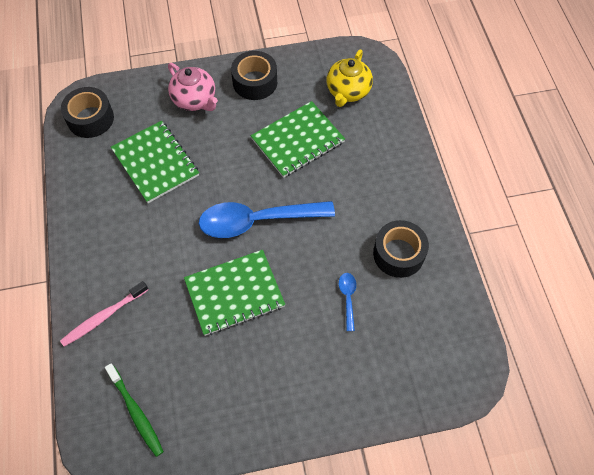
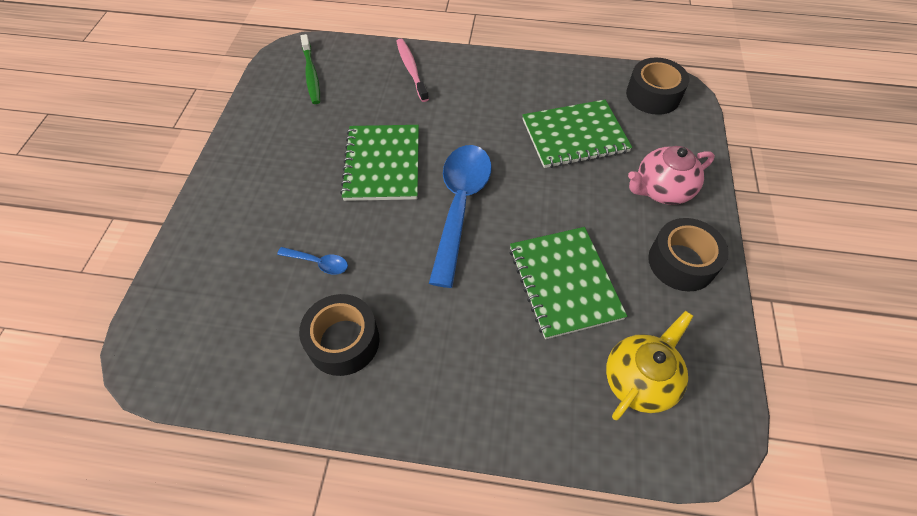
camera: 110 degrees right, 5 degrees down
green toothbrush [105,363,164,457] -> green toothbrush turned 90 degrees counterclockwise [301,34,320,104]
yellow teapot [326,50,373,107] -> yellow teapot turned 90 degrees clockwise [606,311,693,420]

